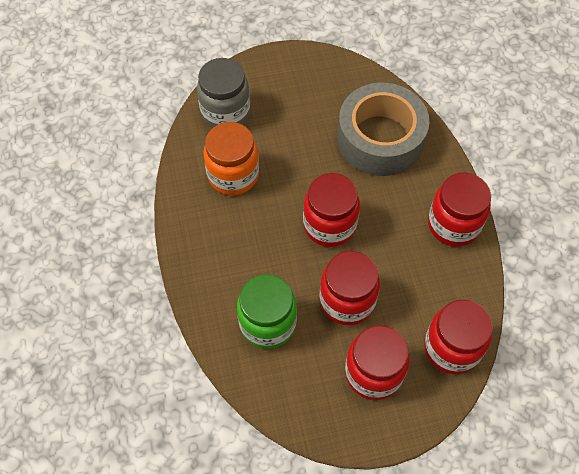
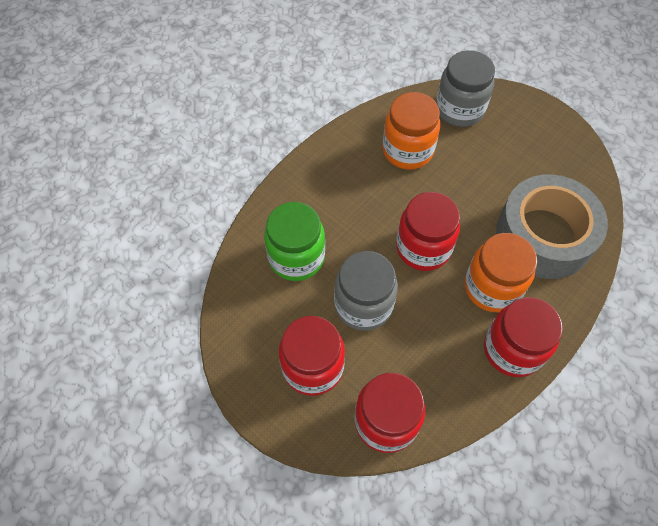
camera: 55 degrees right, 0 degrees up
red jar [320,251,380,325] -> grey jar [334,251,398,331]
none -> orange jar [465,233,537,312]

